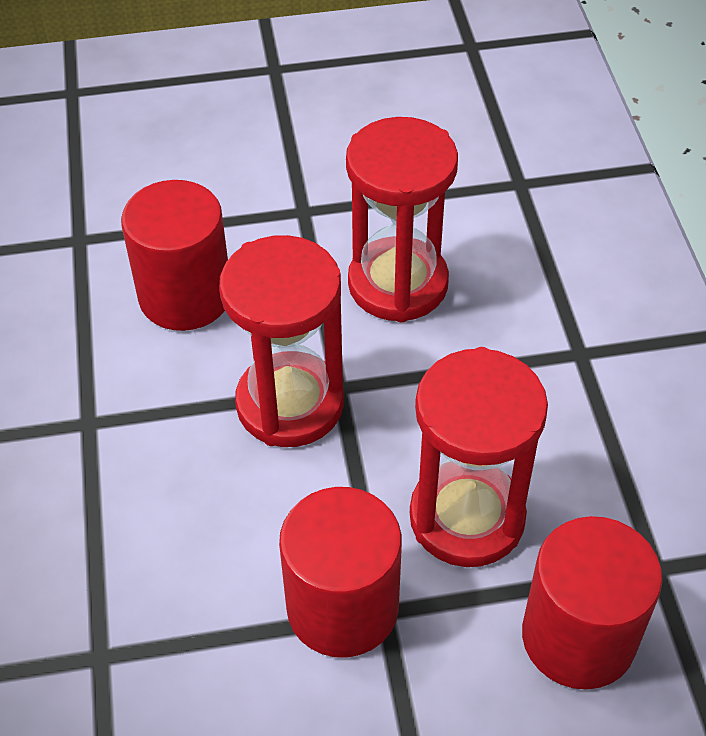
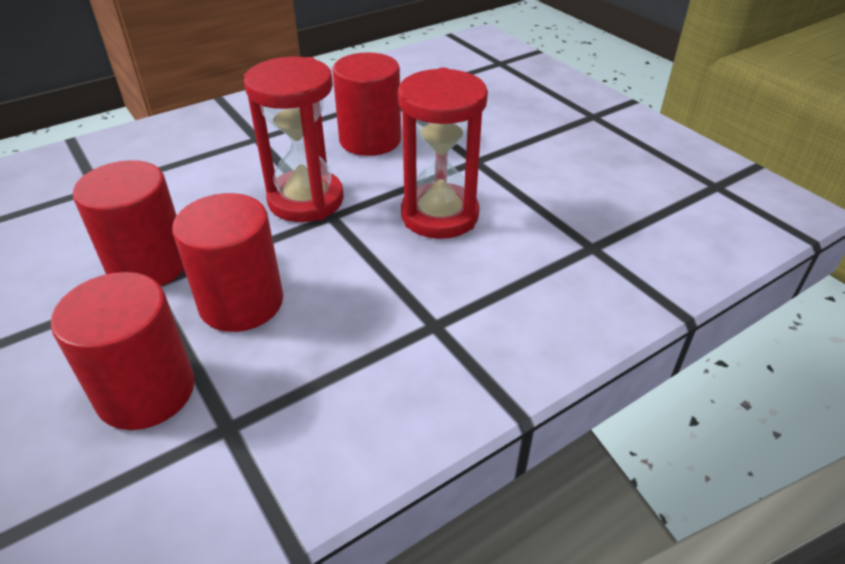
camera: 65 degrees right, 10 degrees down
red hourglass [410,347,548,567] -> red cylinder [172,193,283,332]

